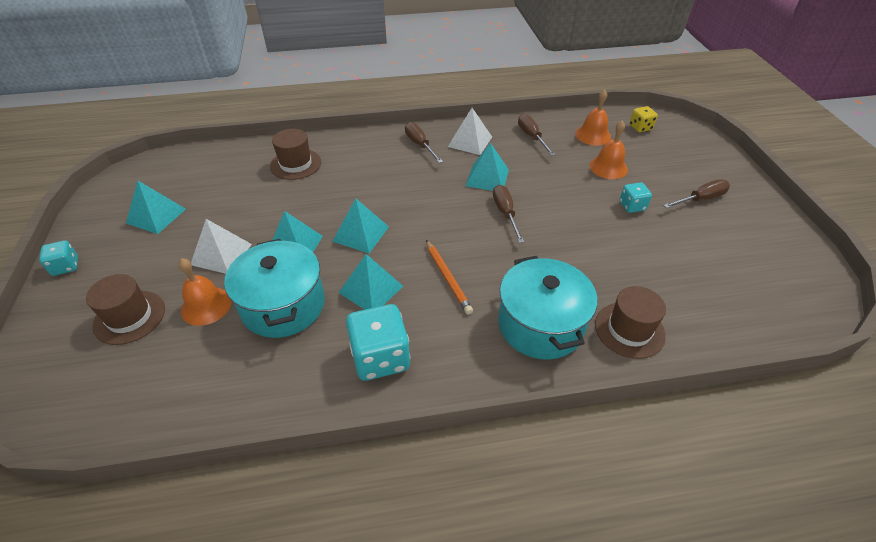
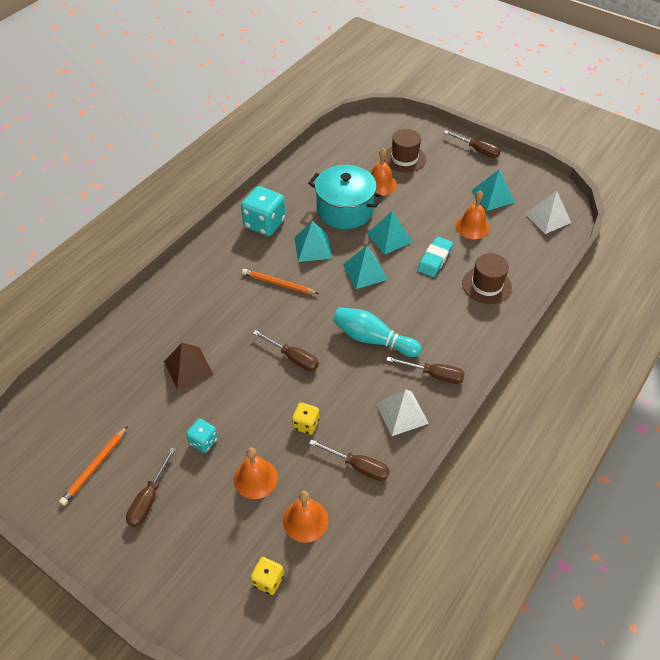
camera: 135 degrees right, 5 degrees up
turquoise dice [39,240,78,276] -> brown screwdriver [444,131,500,158]
white pyramid [191,219,252,274] -> white pyramid moved to [525,191,571,234]
turquoise pyramid [465,143,509,191] -> none
turquoise pot [498,256,597,360] -> none
brown hat [595,286,666,359] -> none
none -> orange pencil [59,426,128,506]
none -> brown pyramid [164,343,214,390]
none -> yellow dice [292,402,319,435]
none -> turquoise bowling pin [333,307,422,357]
none -> turquoise eraser [417,236,453,277]
none -> orange bell [456,191,490,239]

